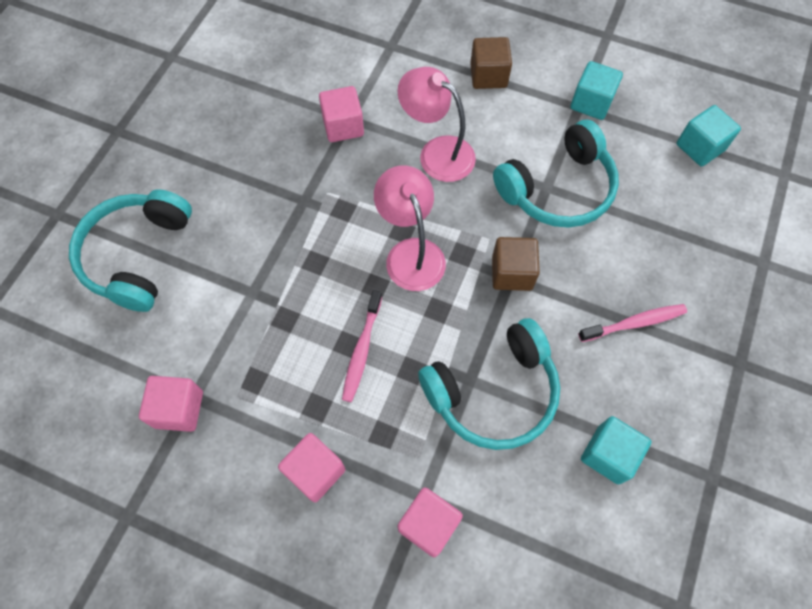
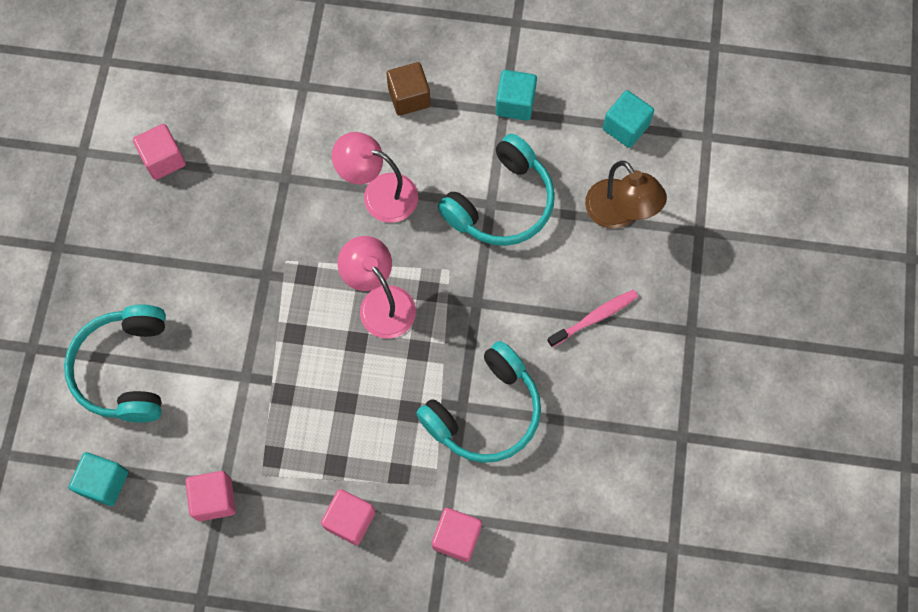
camera: 15 degrees left, 5 degrees up
pink cube [319,86,364,142] -> pink cube moved to [133,124,186,180]
pink toothbrush [342,290,382,402] -> none
brown cube [492,237,540,291] -> none
turquoise cube [581,416,652,485] -> turquoise cube moved to [69,452,128,506]
none -> brown lamp [585,161,667,229]

